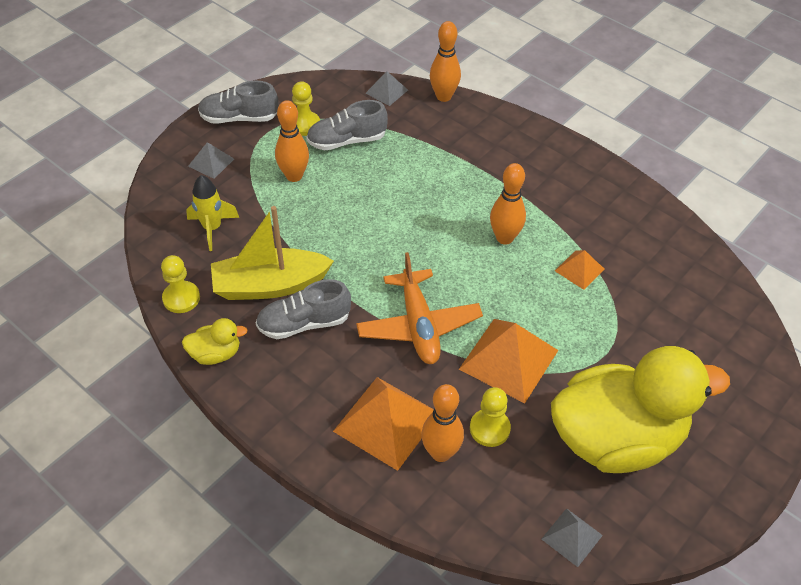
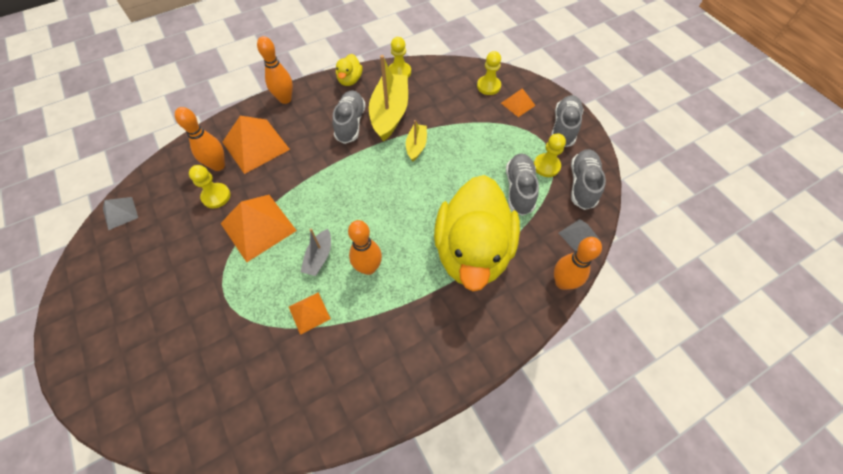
camera: 110 degrees right, 10 degrees up
yellow rocket [186,175,239,251] -> none
grey pyramid [188,142,234,179] -> orange pyramid [501,88,536,117]
orange bowling pin [275,100,309,182] -> orange bowling pin moved to [257,36,293,104]
orange plane [356,252,483,364] -> none
yellow duck [551,346,730,473] -> yellow duck moved to [434,175,520,291]
none -> grey boat [300,228,331,276]
none -> yellow boat [406,120,427,162]
none -> yellow pawn [477,51,501,95]
none -> grey shoe [571,149,606,210]

